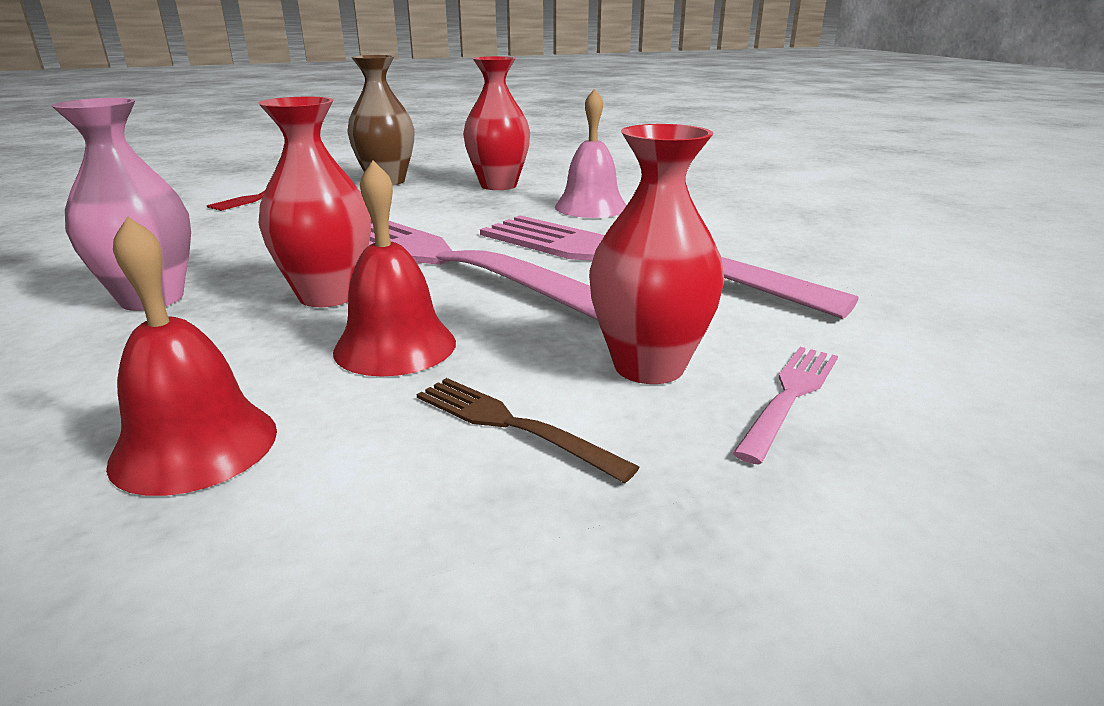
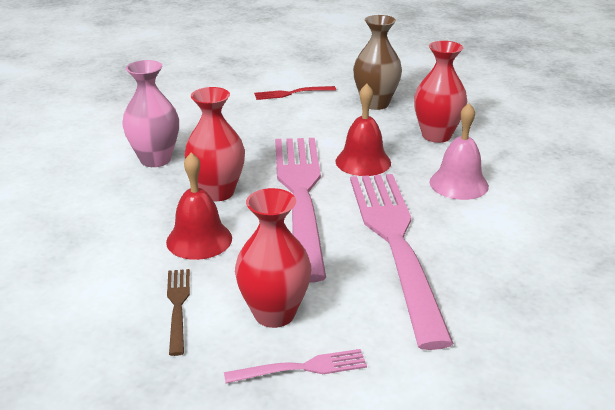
camera: 45 degrees right, 5 degrees up
red bell [106,216,277,496] -> red bell moved to [335,84,391,176]

